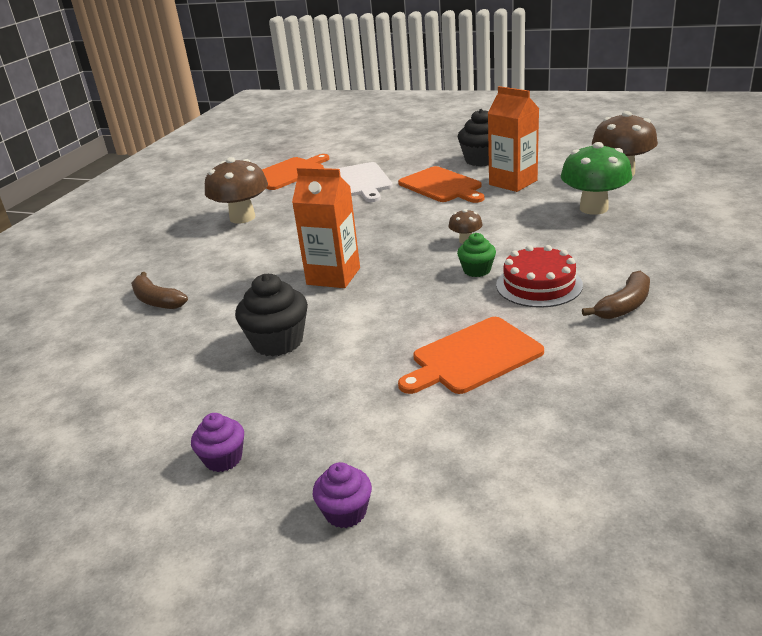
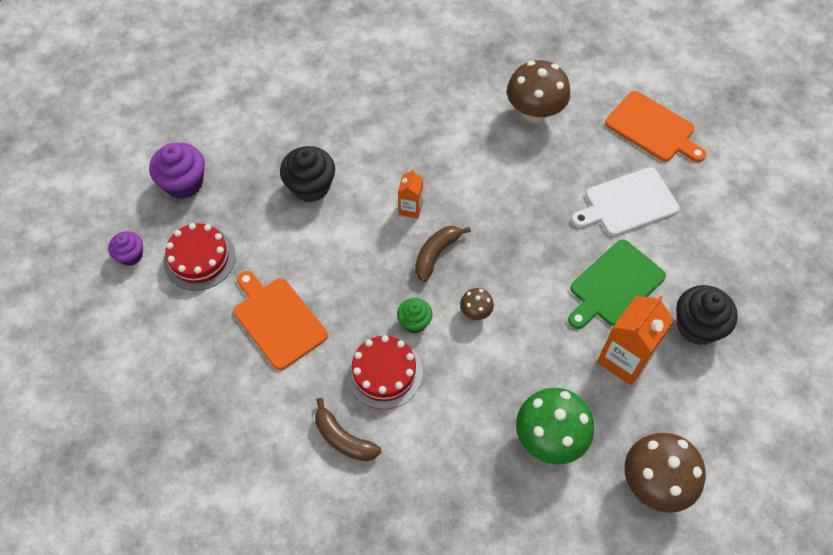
camera: 80 degrees right, 30 degrees up
brown banana [131,272,188,309] -> brown banana moved to [415,226,471,282]
purple cupcake [191,413,244,472] -> purple cupcake [149,143,205,199], size x1.67
orange carton [292,167,360,288] -> orange carton [398,169,423,219], size x0.55
orange cutting board [398,166,485,203] -> green cutting board [568,239,666,329]
none -> red cake [163,223,236,291]

